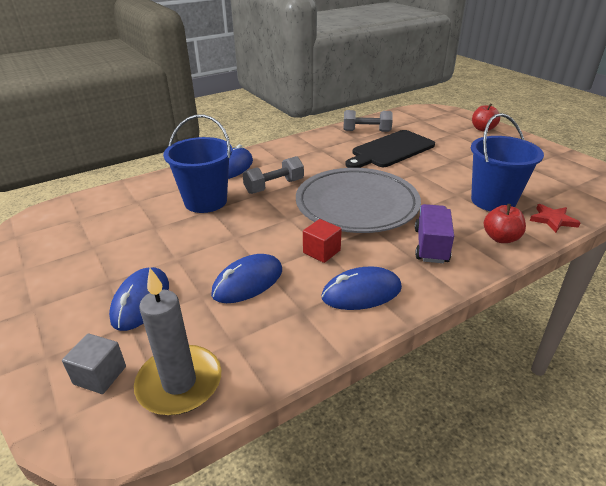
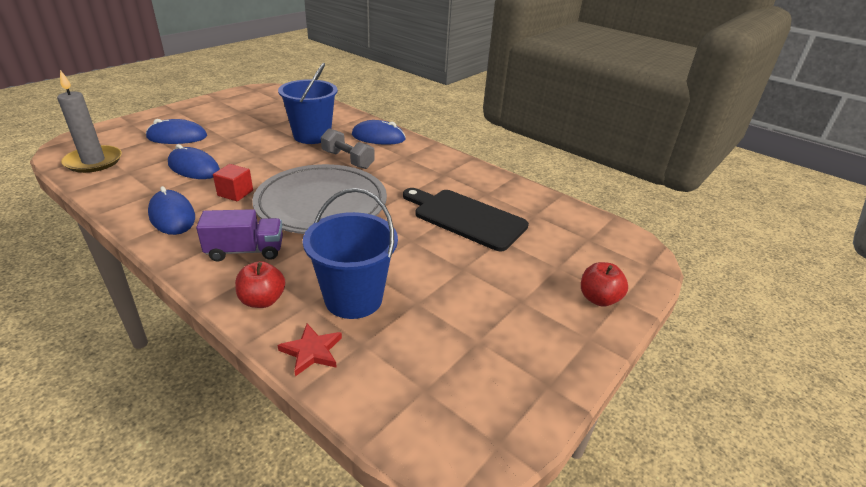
camera: 70 degrees right, 0 degrees up
grey cube [62,333,126,394] -> none
grey dumbbell [343,110,393,132] -> none

